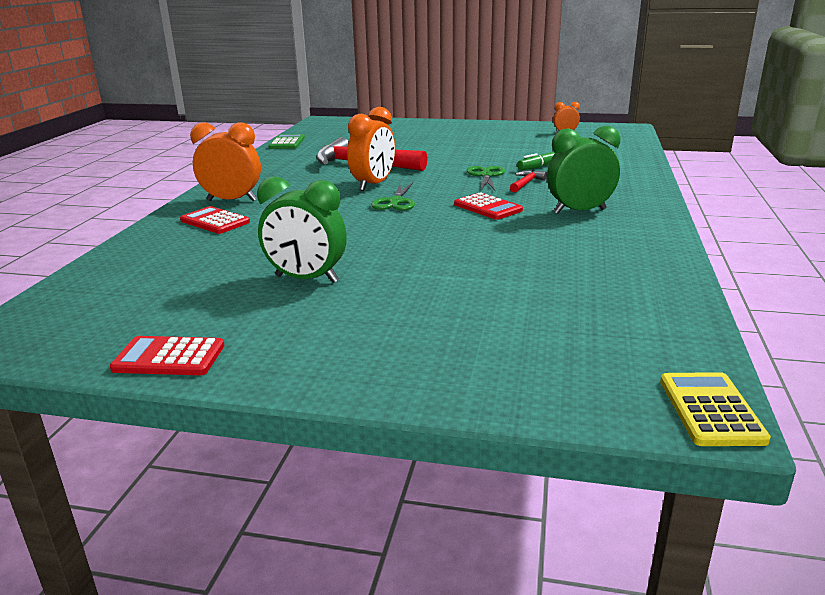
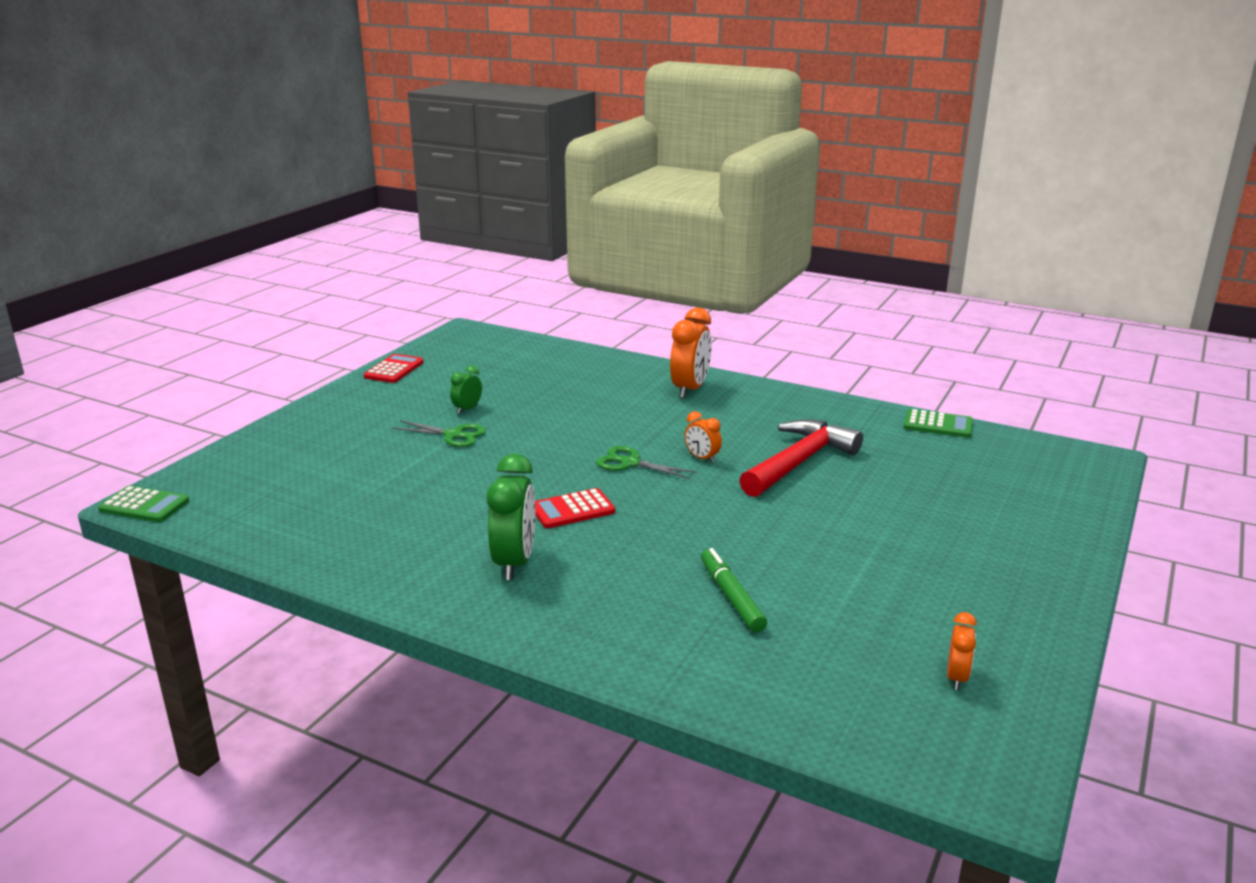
camera: 105 degrees right, 0 degrees up
red calculator [180,206,250,234] -> none
green clock [257,177,347,283] -> green clock [450,365,482,414], size x0.53
orange clock [347,107,395,191] -> orange clock [684,411,722,463], size x0.53
green scissors [467,166,505,191] -> green scissors moved to [392,420,486,447]
red hammer [510,170,547,193] -> none
yellow calculator [660,372,771,446] -> green calculator [98,486,189,522]

